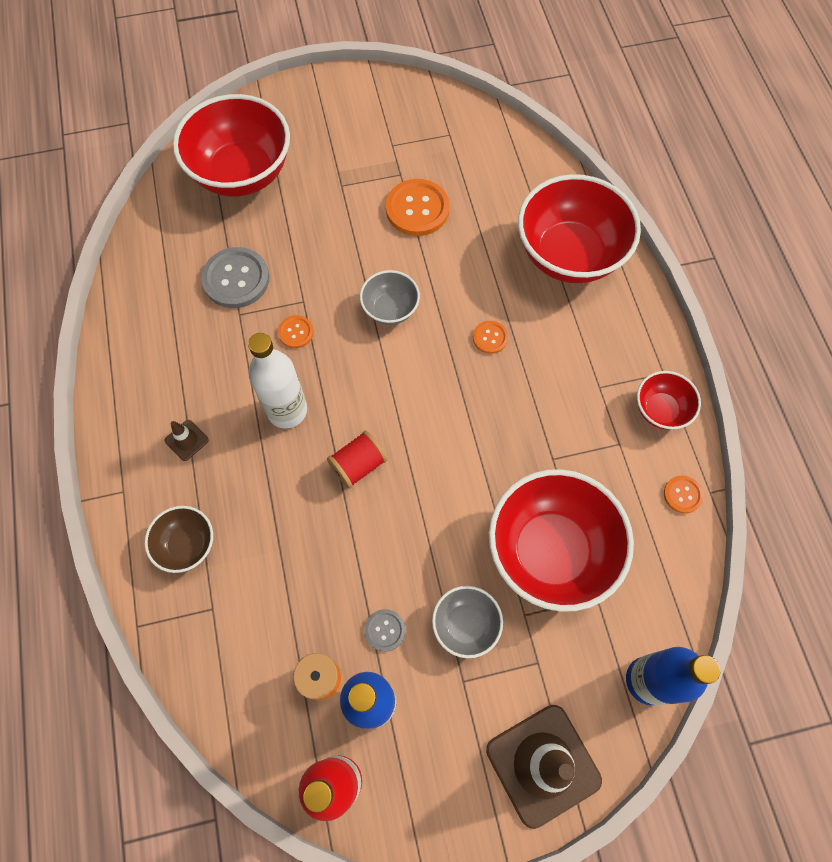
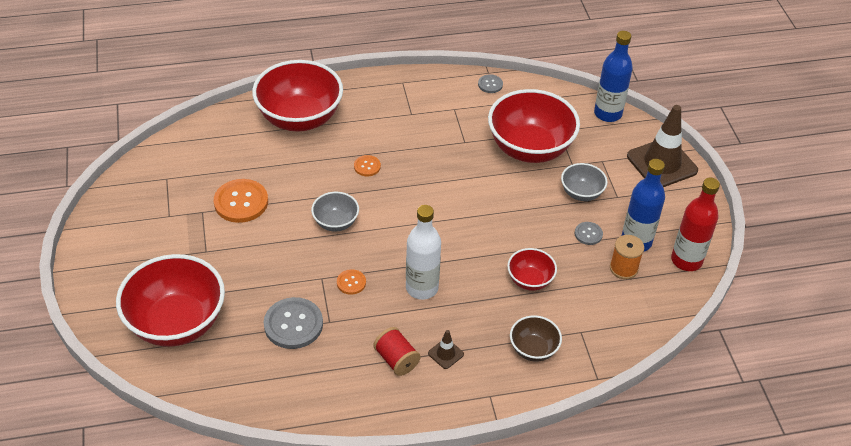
camera: 90 degrees left, 20 degrees down
red spool [327,430,387,489] -> red spool moved to [373,327,421,376]
red bowl [637,371,701,430] -> red bowl moved to [507,248,557,291]
orange button [664,476,704,514] -> grey button [478,74,503,93]

